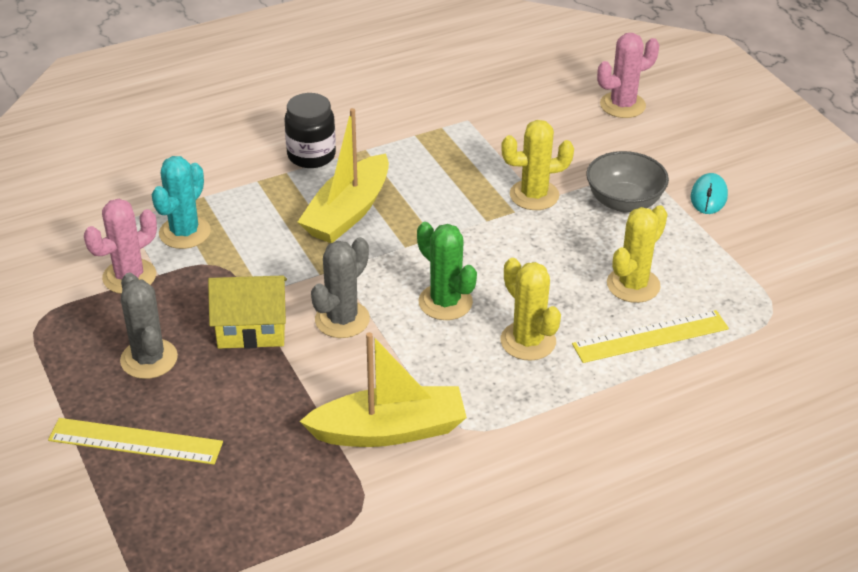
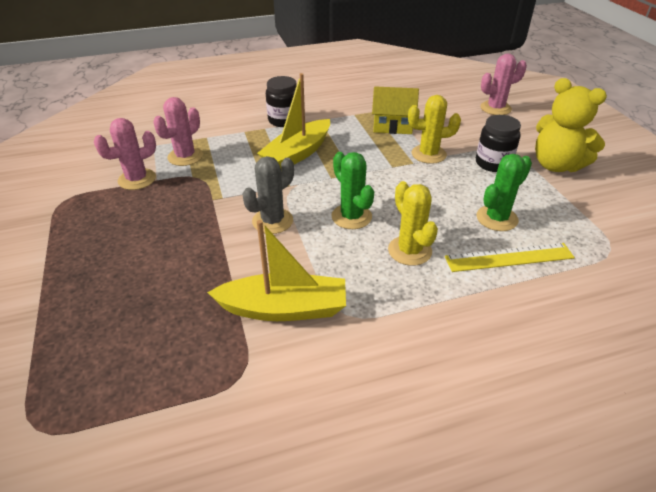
camera: 10 degrees right, 0 degrees up
yellow ruler [48,418,223,465] -> none
grey cactus [120,273,178,379] -> none
turquoise cactus [152,156,211,249] -> pink cactus [153,97,203,166]
yellow house [208,275,287,349] -> yellow house moved to [372,86,419,134]
grey bowl [586,151,669,212] -> black jar [476,115,521,172]
yellow cactus [607,205,667,303] -> green cactus [477,154,532,231]
turquoise mouse [691,173,728,214] -> yellow teddy bear [535,78,607,172]

